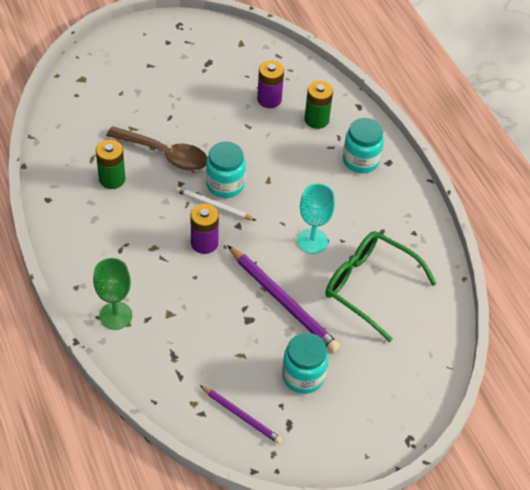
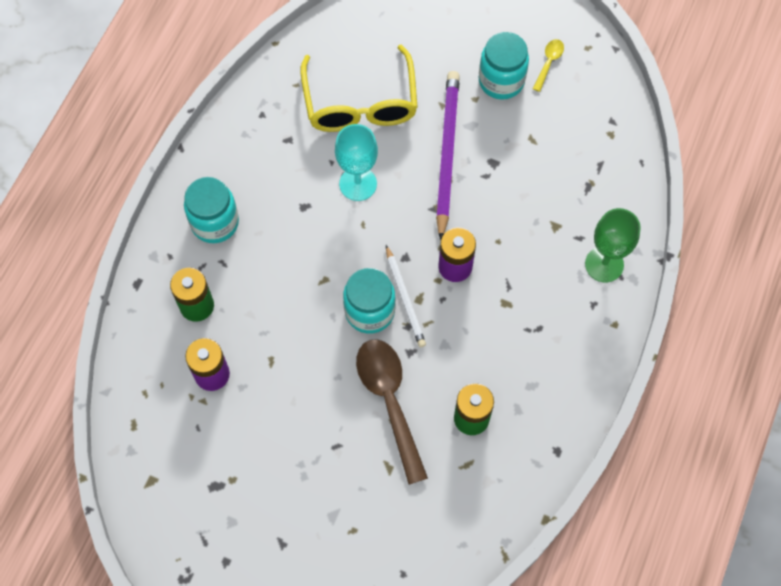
camera: 130 degrees left, 15 degrees up
purple pencil [200,385,282,444] -> none
green glasses [325,231,437,342] -> yellow glasses [300,45,418,132]
none -> yellow spoon [533,39,564,92]

